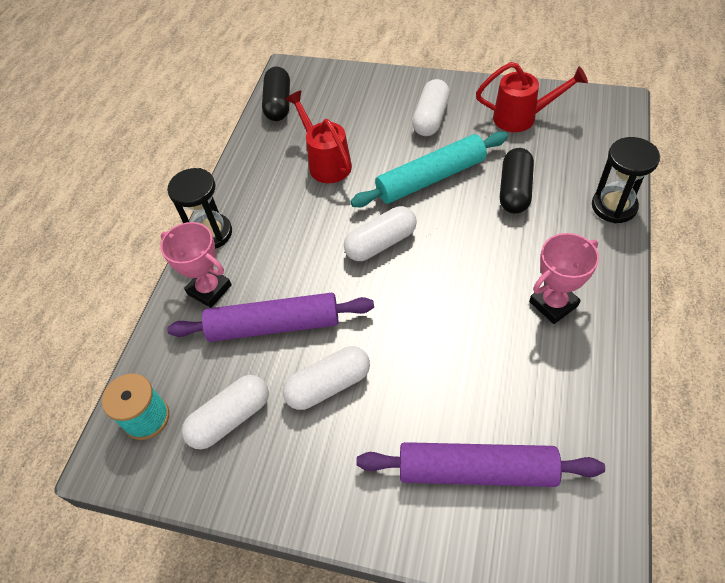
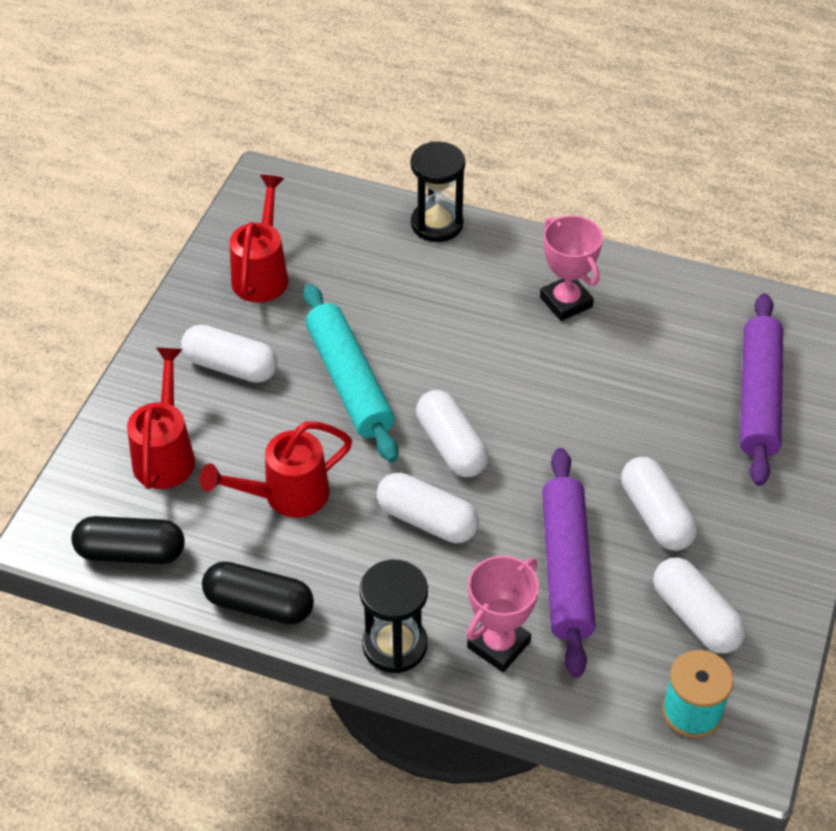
camera: 90 degrees left, 5 degrees down
black capsule [500,148,534,214] -> black capsule moved to [202,561,314,624]
none -> red watering can [127,348,195,489]
none -> white capsule [377,473,479,543]

